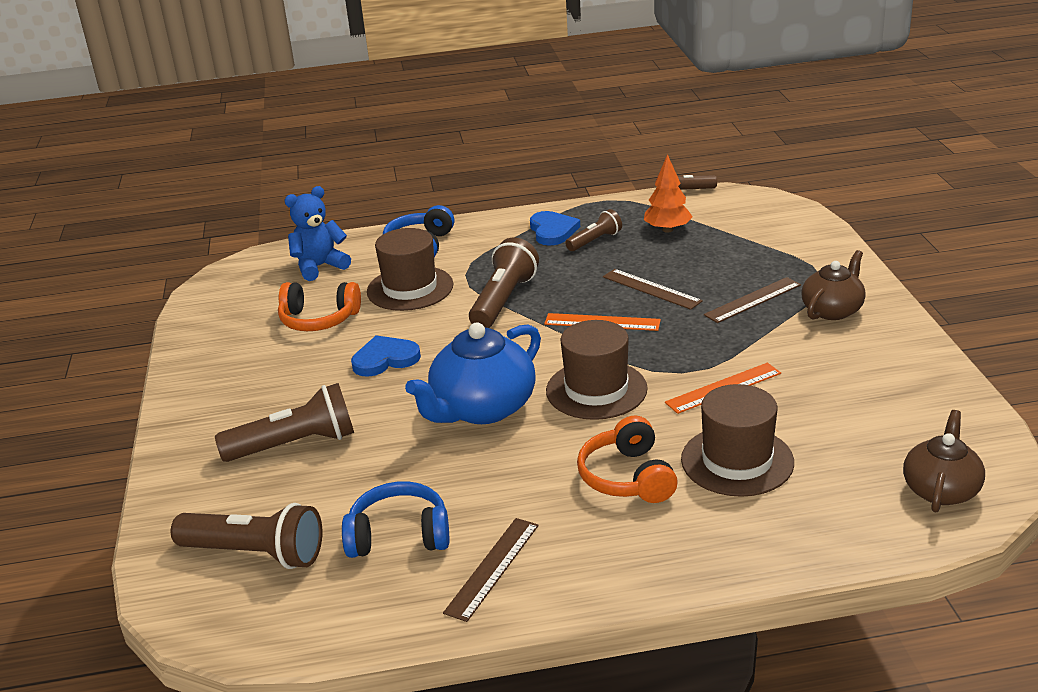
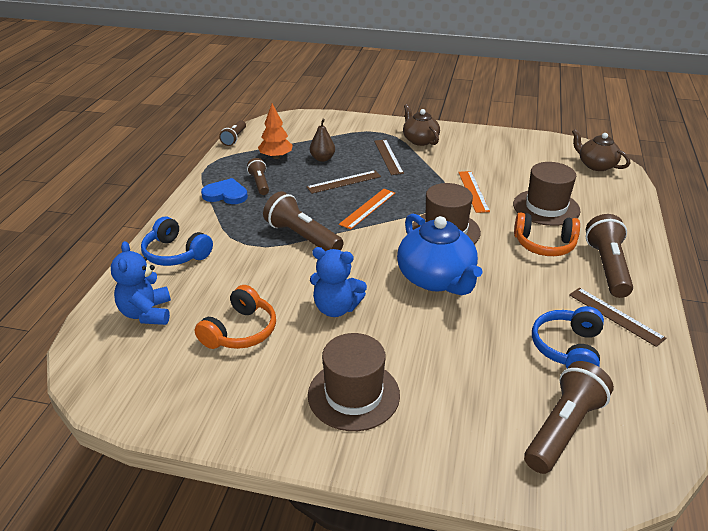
camera: 70 degrees left, 5 degrees up
brown flashlight [215,383,354,462] -> brown flashlight moved to [586,214,633,298]
blue heart [351,335,421,377] -> blue teddy bear [310,247,367,317]
brown hat [367,228,453,311] -> brown hat moved to [308,333,400,431]
none -> brown pear [310,119,335,162]

